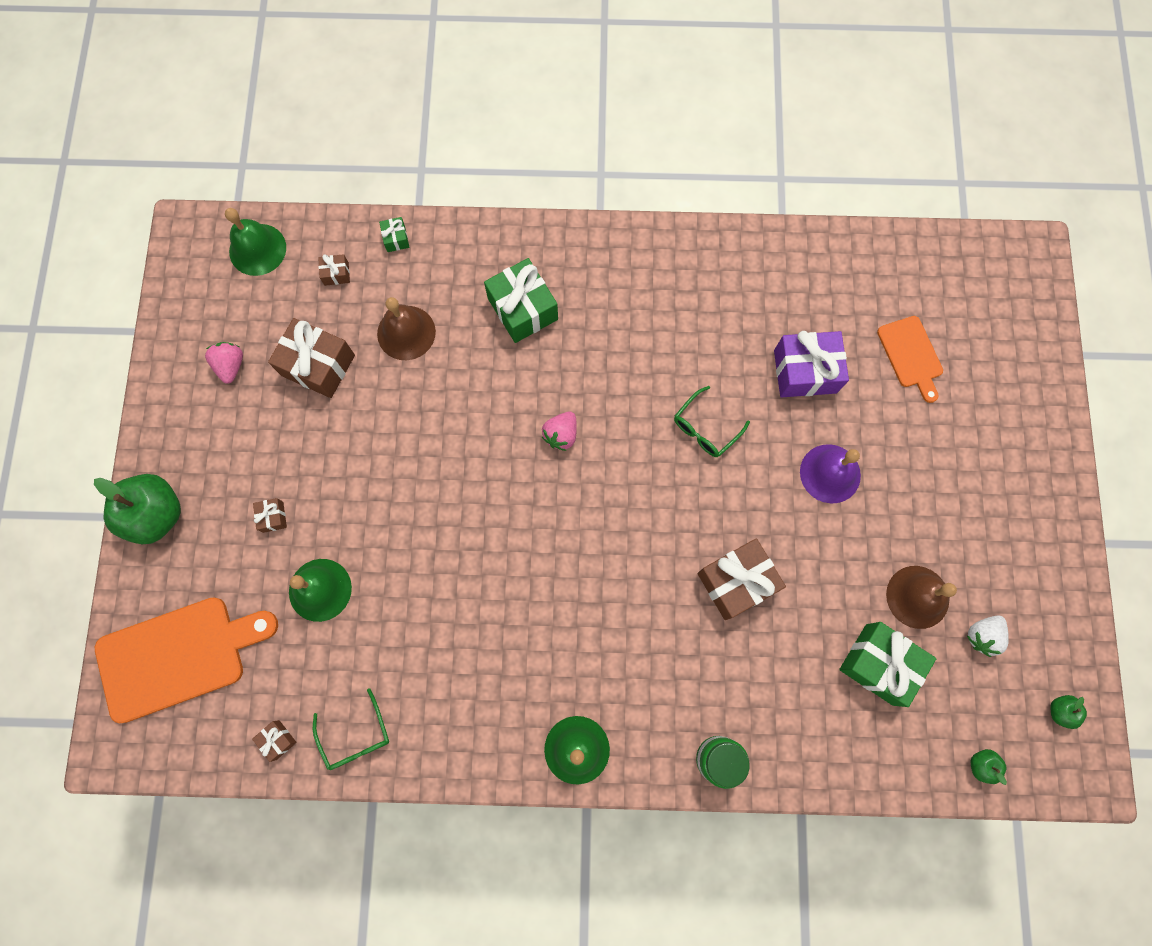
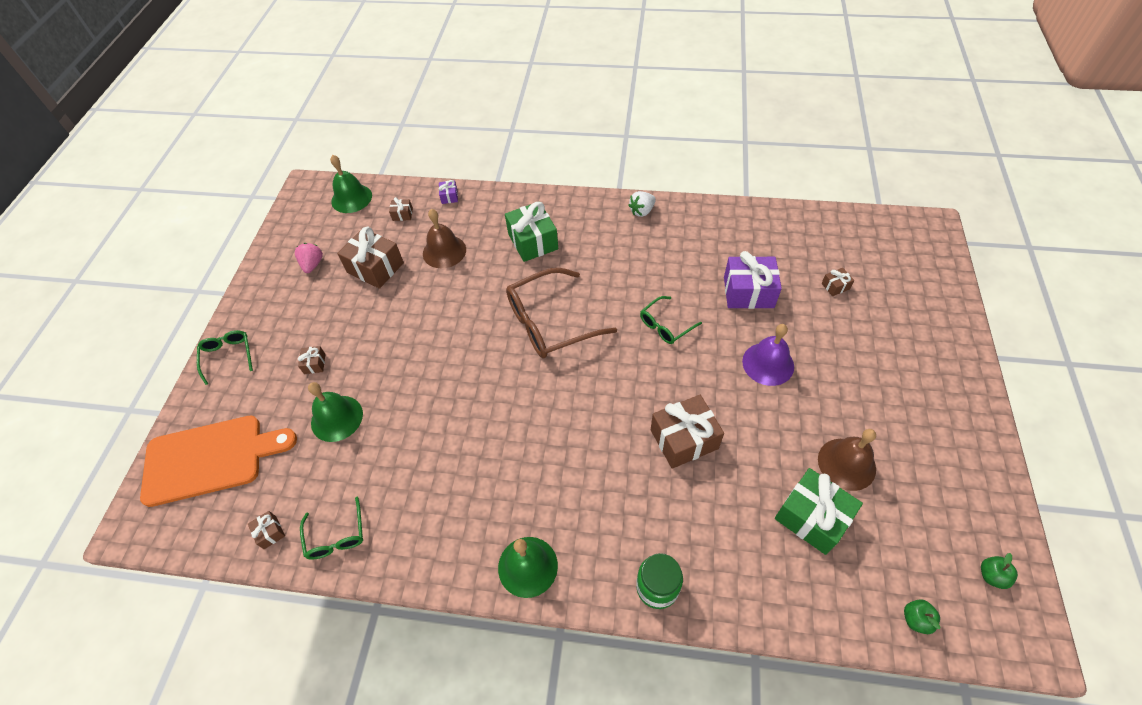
camera: 10 degrees right, 20 degrees down
green apple [94,474,181,545] -> green glasses [197,330,253,385]
green gift [379,217,409,252] -> purple gift [439,180,458,204]
pink strawberry [542,412,577,451] -> brown glasses [506,268,617,358]
orange cutting board [877,316,943,403] -> brown gift [821,268,854,296]
white strawberry [967,615,1009,657] -> white strawberry moved to [628,191,656,217]

